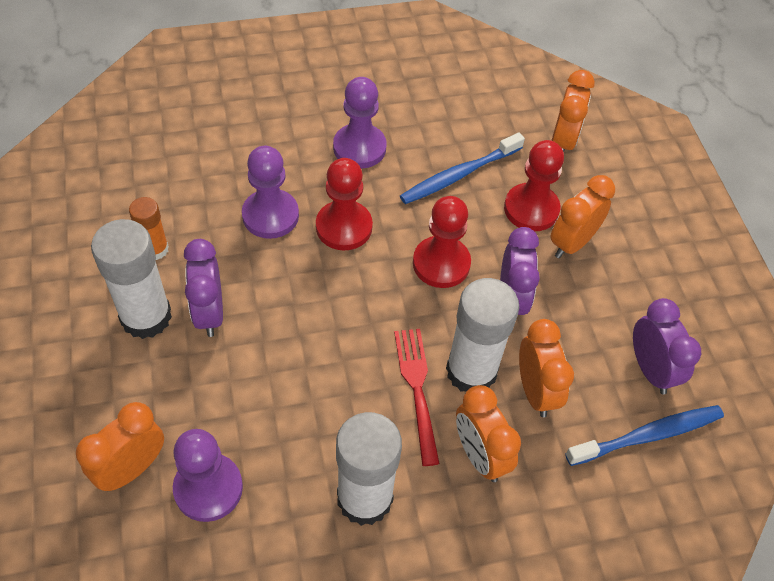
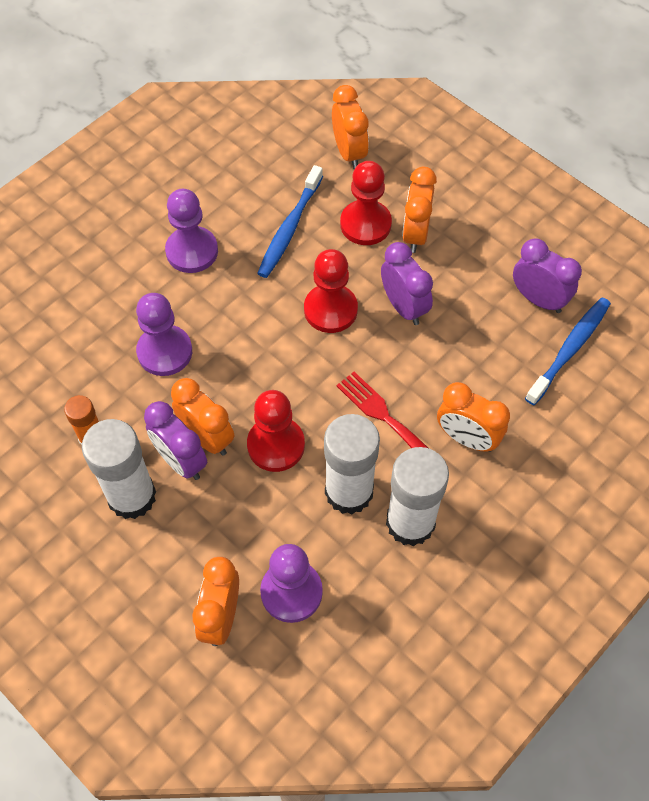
camera: 30 degrees left, 5 degrees up
red pawn [316,158,373,250] -> red pawn moved to [247,390,305,472]
white glue stick [446,278,519,392] -> white glue stick moved to [324,414,380,515]
orange clock [519,319,574,417] -> orange clock moved to [171,378,234,456]

